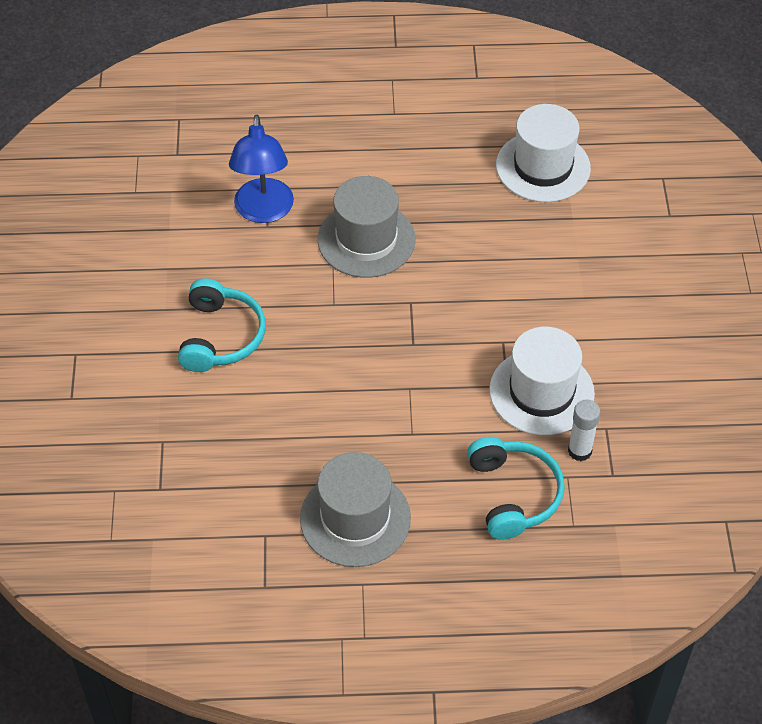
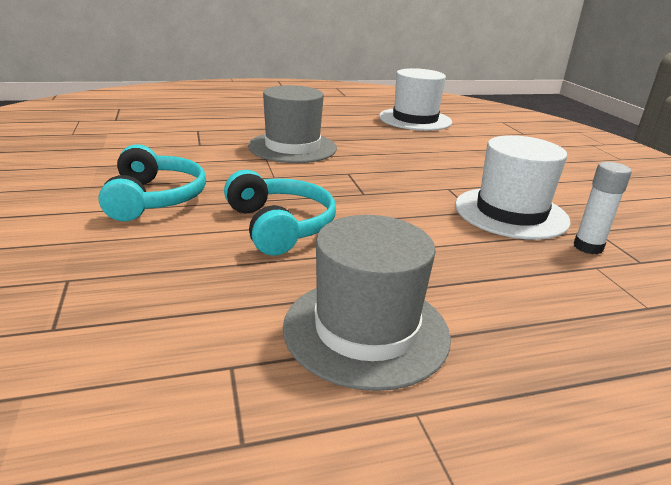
camera: 15 degrees left, 25 degrees down
blue lamp [229,114,294,223] -> none
turquoise headphones [467,437,565,540] -> turquoise headphones moved to [224,170,336,256]

